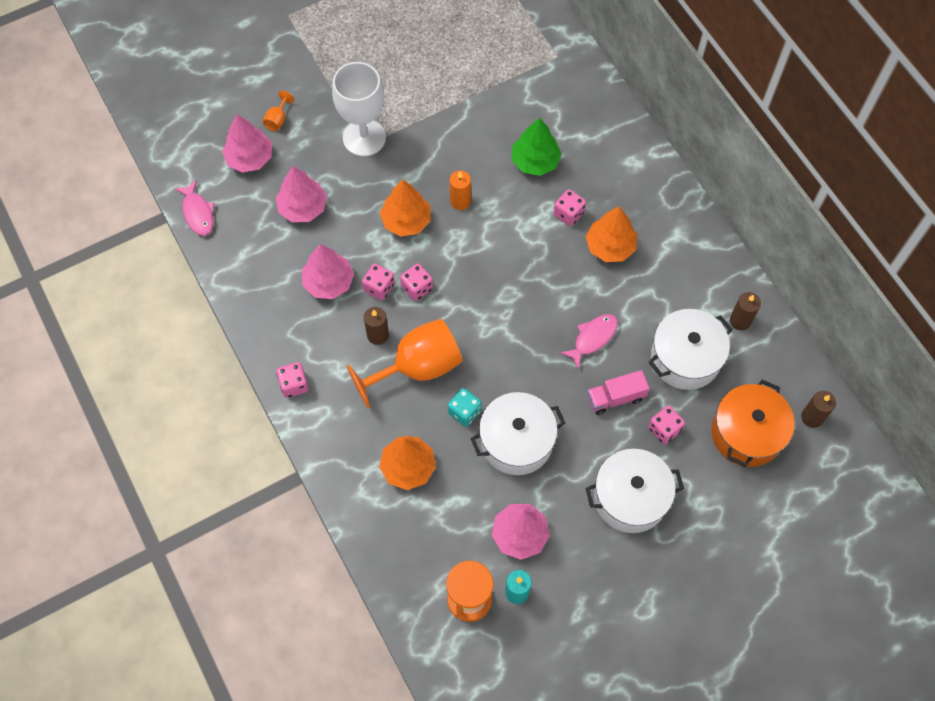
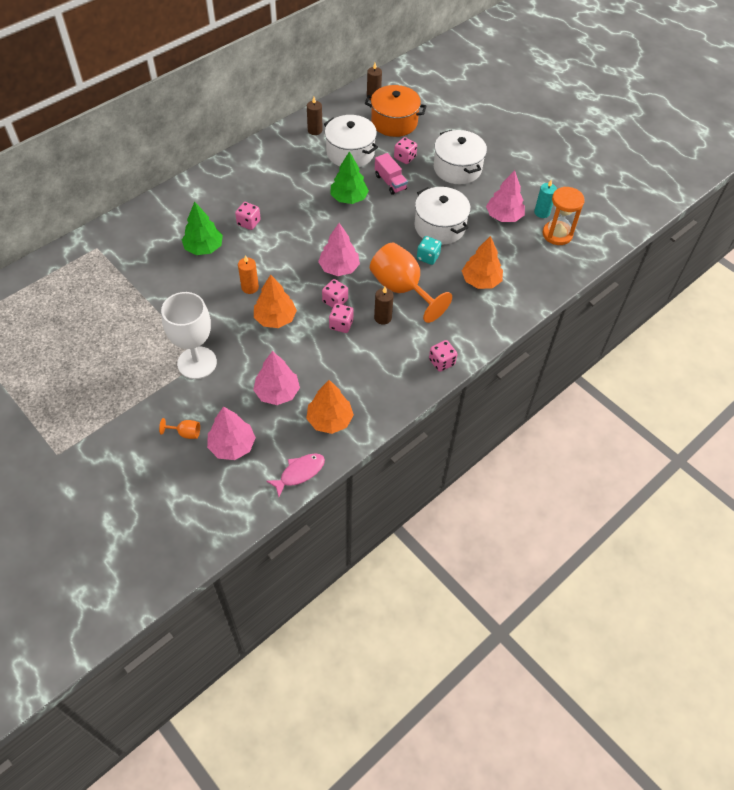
camera: 105 degrees left, 10 degrees down
pink tree [302,244,354,299] -> pink tree moved to [318,223,360,276]
pink fish [560,314,618,369] -> green tree [330,151,369,204]
orange tree [586,206,637,262] -> orange tree moved to [306,380,354,434]

